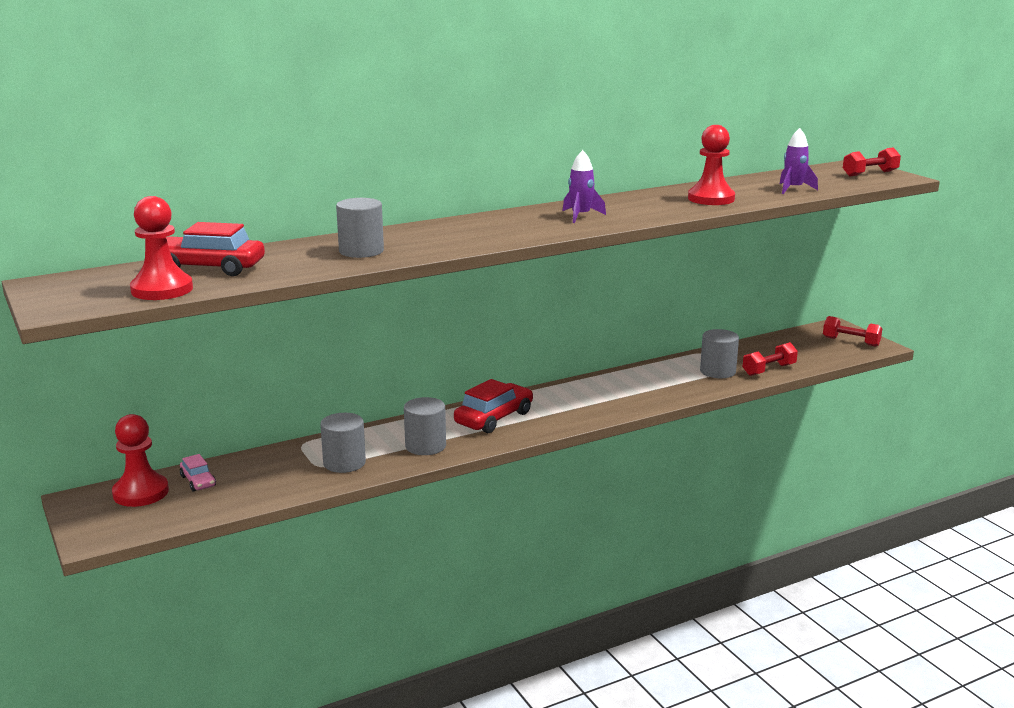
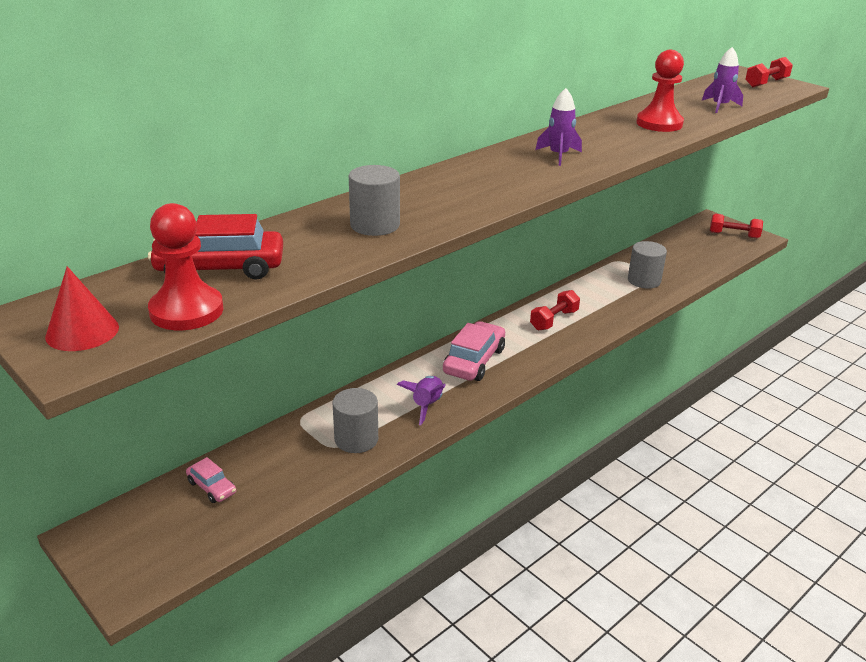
camera: 15 degrees left, 10 degrees up
red pawn [112,414,169,507] -> none
grey cylinder [404,397,446,455] -> purple rocket [397,376,446,425]
red car [454,379,533,433] -> pink car [443,321,505,381]
red dumbbell [743,342,798,376] -> red dumbbell moved to [530,290,580,331]
none -> red cone [45,266,119,351]

